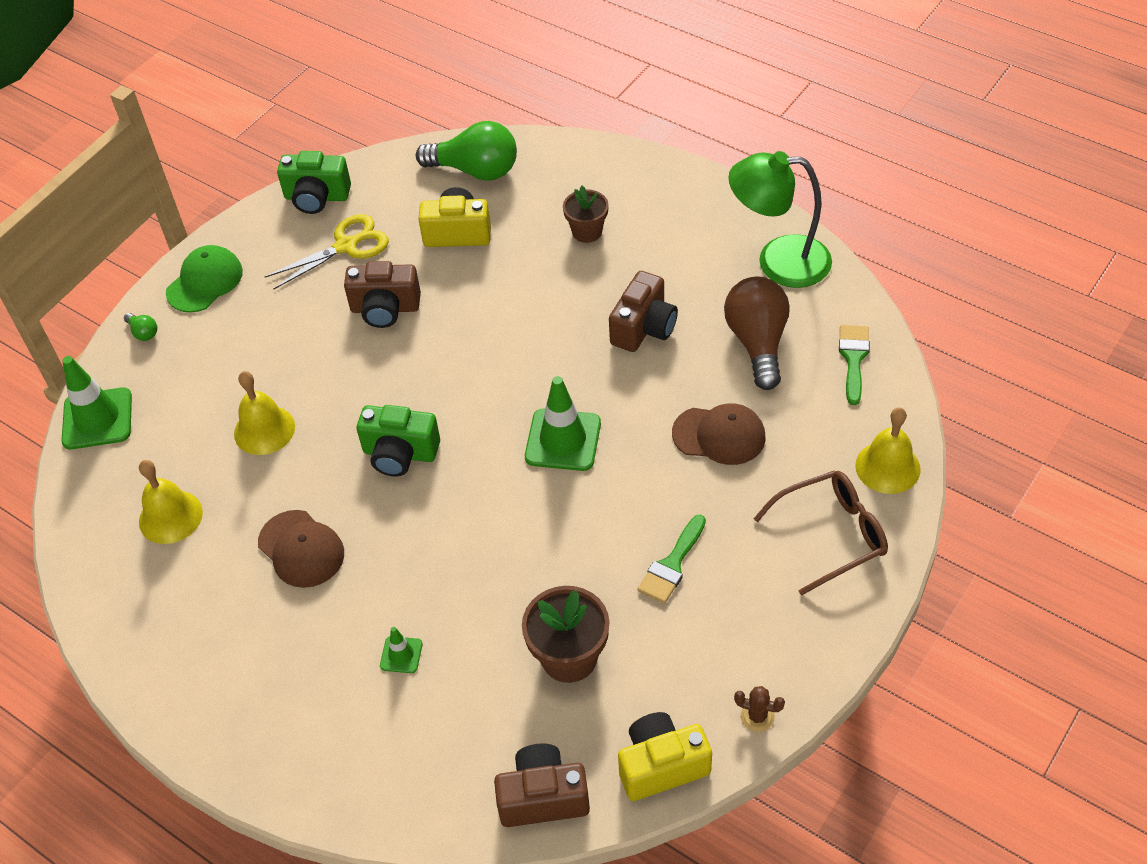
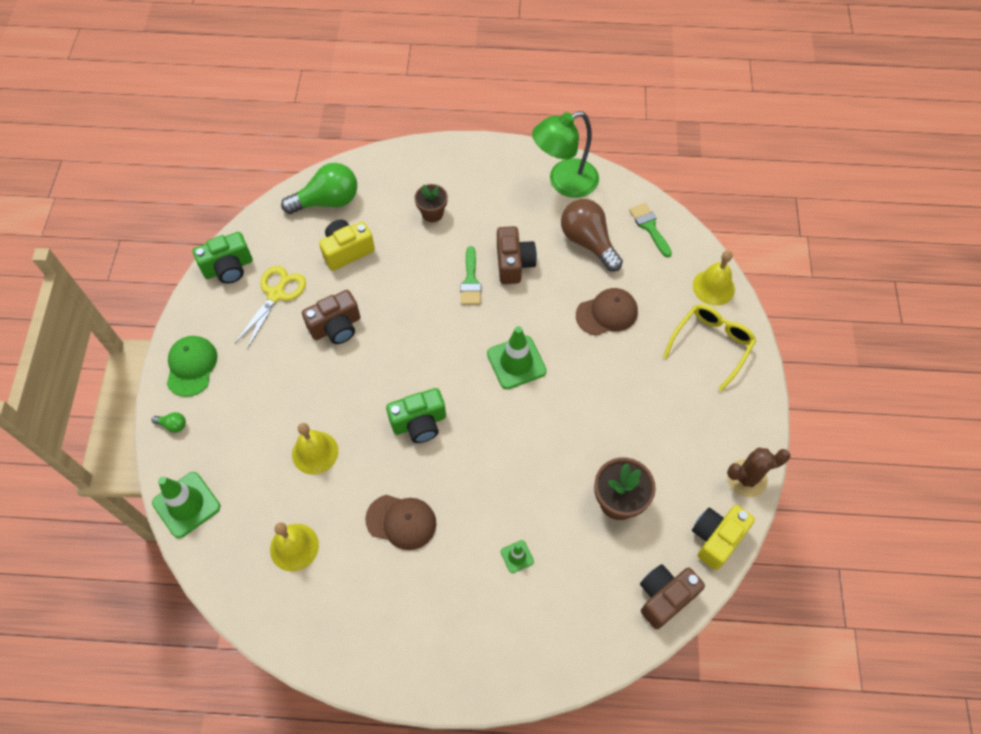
camera: 35 degrees left, 10 degrees up
green brush [637,515,706,604] -> green brush moved to [460,246,481,305]
brown cactus [734,686,785,732] -> brown cactus [727,447,791,497], size x1.79
brown glasses [753,471,888,596] -> yellow glasses [663,304,756,391]

